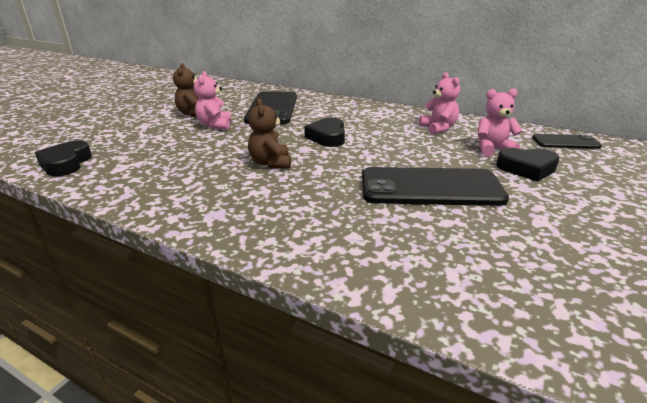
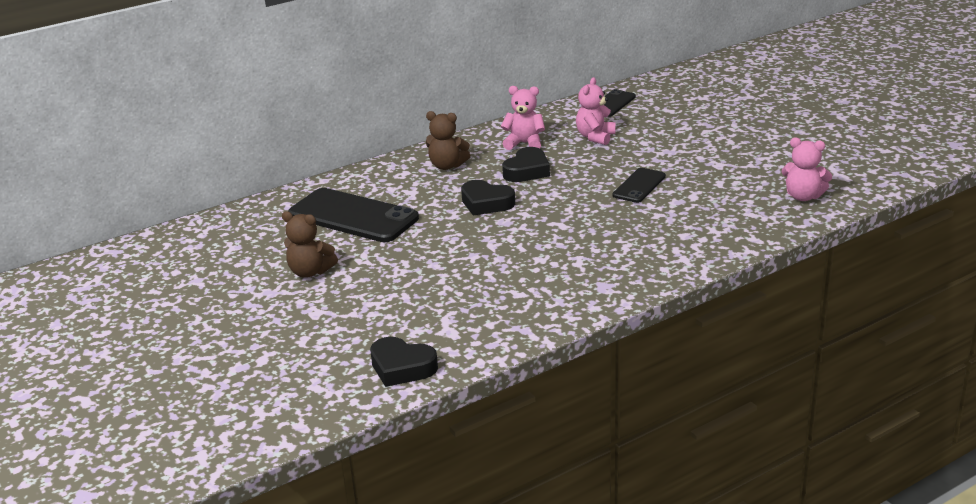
camera: 60 degrees left, 0 degrees up
pink teddy bear [194,71,231,129] -> pink teddy bear moved to [782,137,832,201]
brown teddy bear [248,98,291,168] -> brown teddy bear moved to [426,111,470,170]
black phone [362,167,509,206] -> black phone [613,168,666,203], size x0.53
black heart [496,148,560,182] -> black heart moved to [502,147,550,182]

